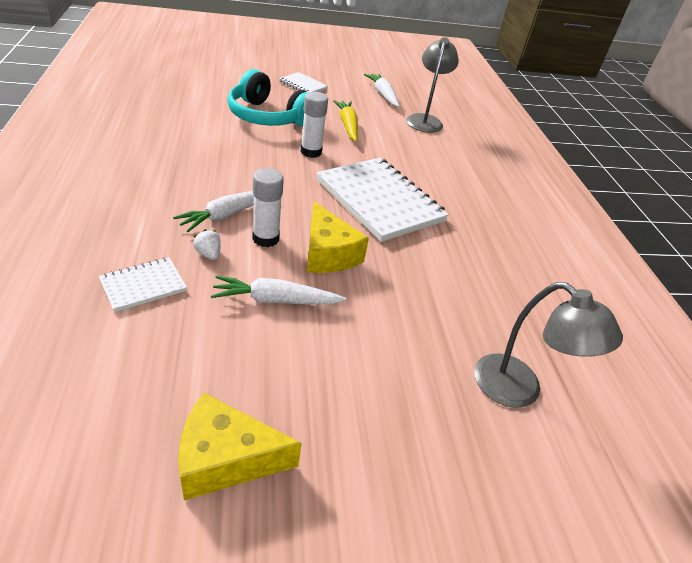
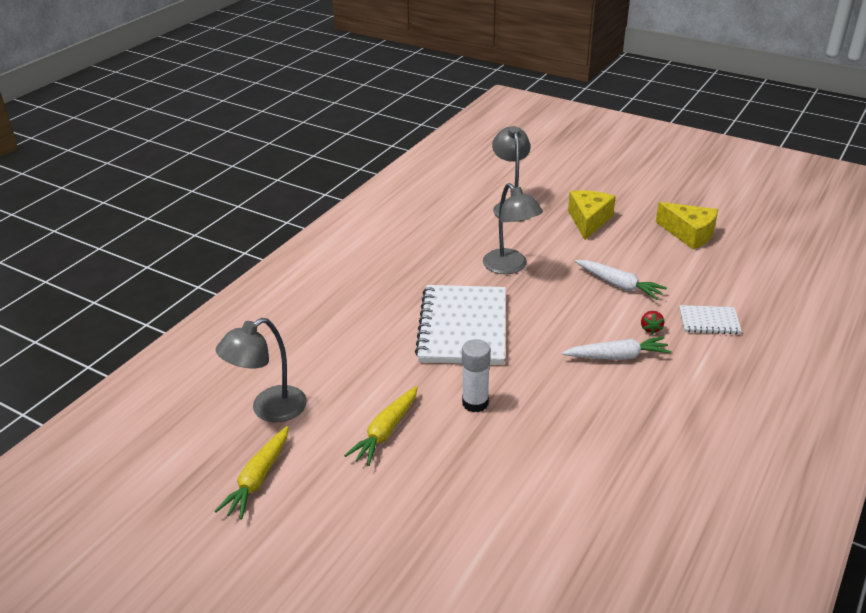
camera: 135 degrees left, 5 degrees down
white strawberry [193,229,221,260] -> red strawberry [641,311,664,334]
turquoise headphones [228,69,308,127] -> none
white glue stick [252,168,284,247] -> none
white notebook [279,72,328,92] -> none
yellow cheese [307,202,369,273] -> yellow cheese moved to [568,190,616,240]
white carrot [364,74,400,107] -> yellow carrot [215,426,288,519]
none -> grey lamp [483,183,543,274]

